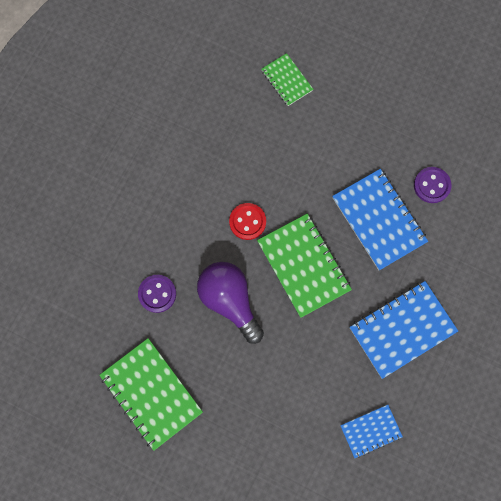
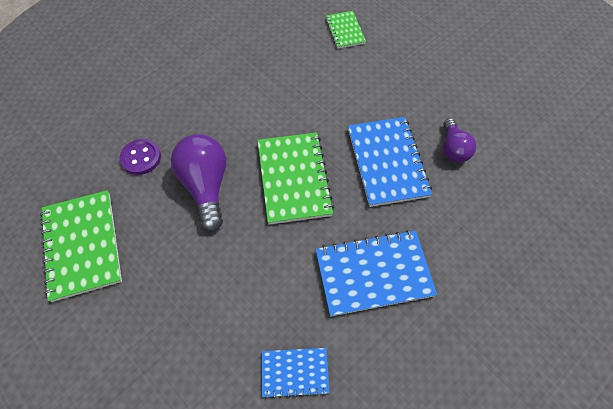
camera: 20 degrees right, 15 degrees down
red button [229,203,266,240] -> none
purple button [414,167,452,203] -> purple light bulb [443,118,476,163]

